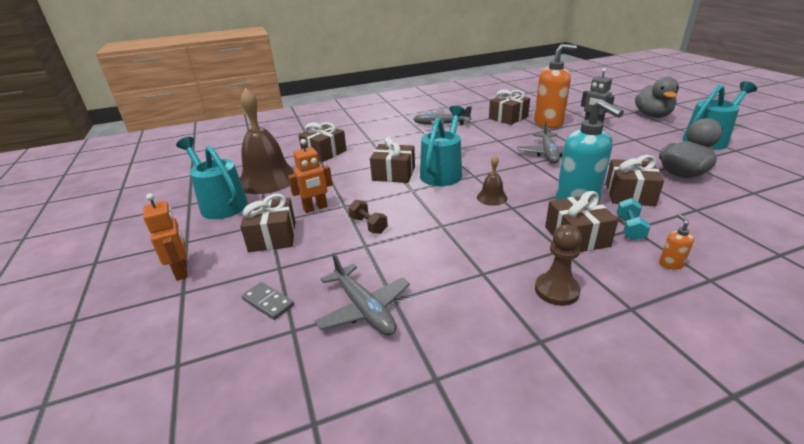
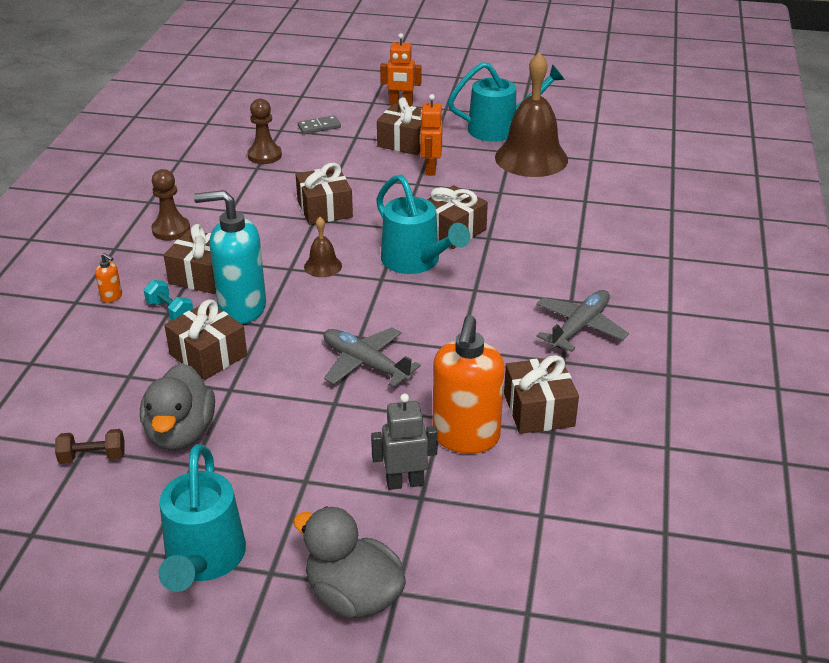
camera: 120 degrees right, 5 degrees up
brown gift [298,122,347,162] -> brown gift moved to [296,163,353,225]
grey plane [315,253,410,335] -> brown pawn [247,99,282,164]
brown dumbbell [348,200,388,234] -> brown dumbbell moved to [55,429,125,464]

